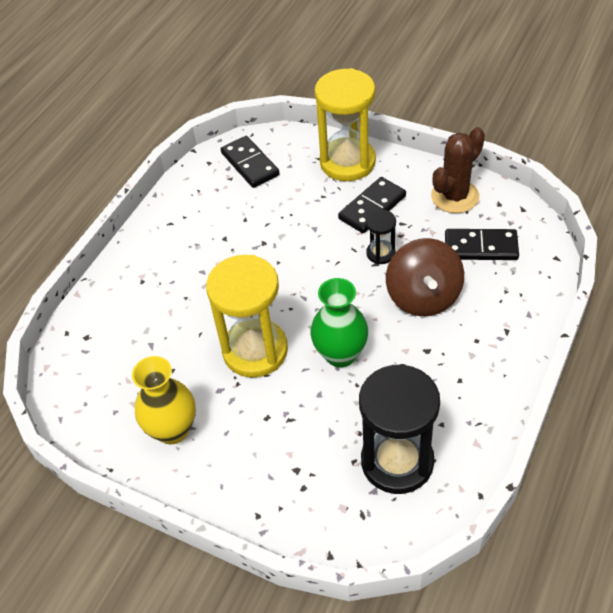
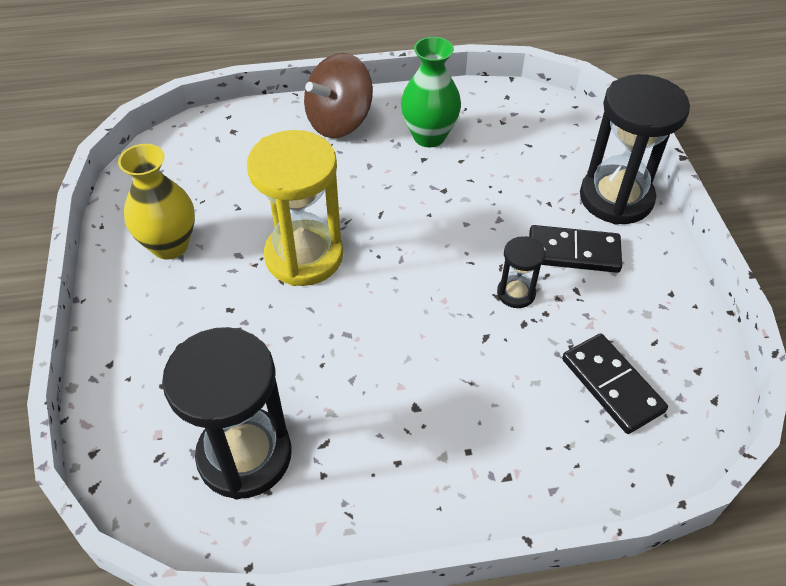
camera: 50 degrees right, 0 degrees up
black domino [221,136,280,188] -> none
green vase [310,278,368,368] -> green vase moved to [401,37,461,147]
yellow hourglass [315,68,376,181] -> black hourglass [580,74,690,225]
brown spinning top [386,238,464,316] -> brown spinning top moved to [304,53,373,138]
brown cactus [431,127,485,213] -> none

